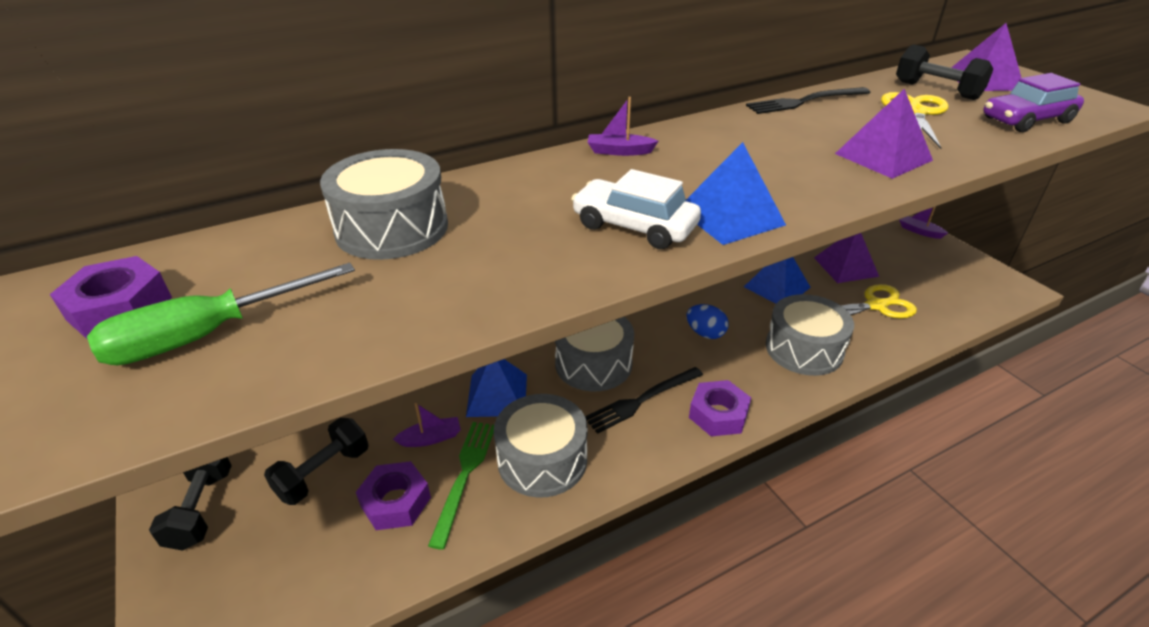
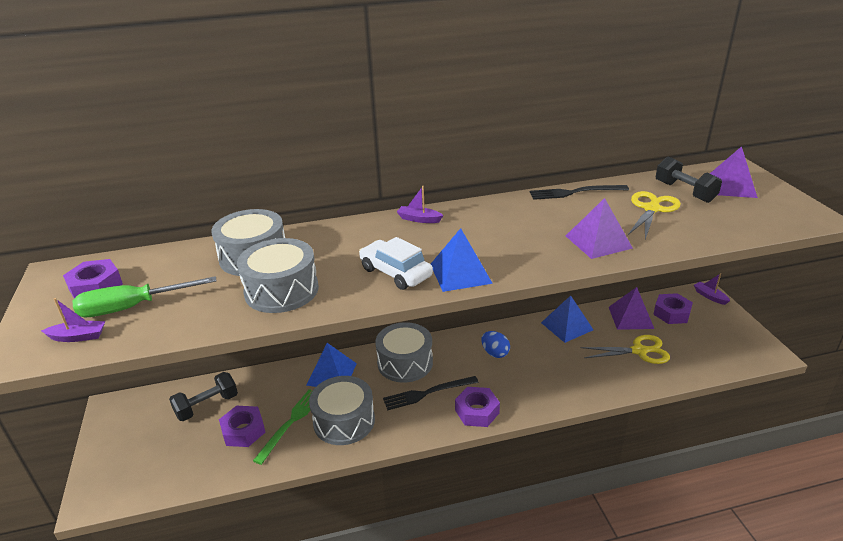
camera: 15 degrees right, 5 degrees down
black dumbbell [149,457,232,551] -> none
purple boat [393,403,461,447] -> purple boat moved to [41,298,105,342]
grey drum [766,294,854,376] -> grey drum moved to [237,238,319,313]
purple car [983,73,1084,132] -> none
none -> purple nut [653,293,693,324]

